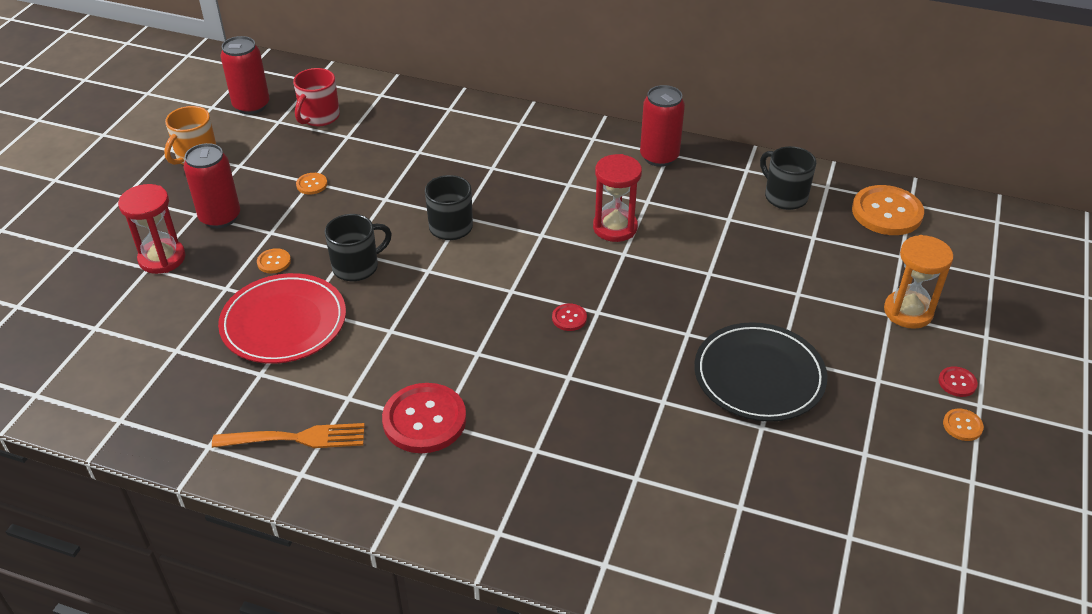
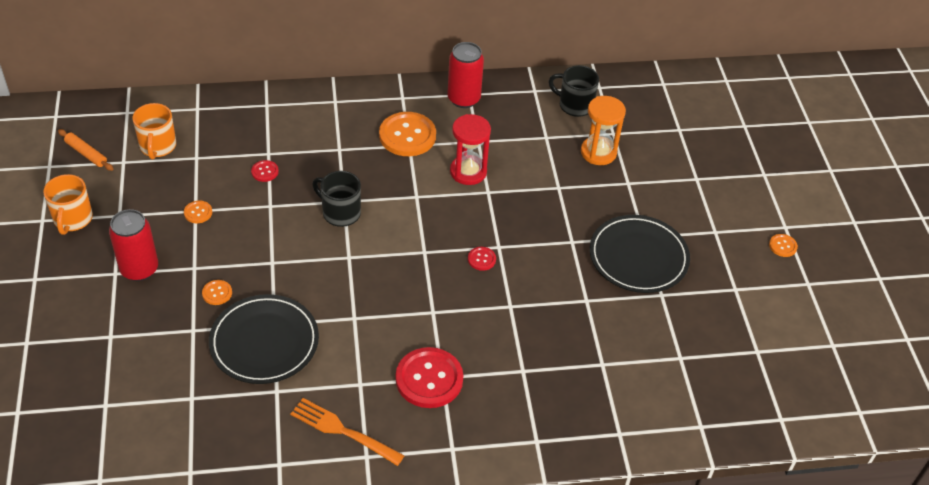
camera: 30 degrees left, 5 degrees up
red hourglass [118,184,186,274] -> none
orange fork [212,423,365,448] -> orange fork turned 120 degrees counterclockwise [290,398,405,466]
red plate [218,273,346,364] -> black plate [209,294,319,384]
red can [220,36,270,114] -> orange rolling pin [58,129,113,171]
red mug [293,68,340,126] -> orange mug [132,103,176,160]
black mug [325,214,392,281] -> none
orange button [852,185,924,235] -> orange button moved to [379,112,436,156]
orange hourglass [884,235,954,329] -> orange hourglass moved to [581,96,626,165]
red button [938,367,978,397] -> red button moved to [251,160,279,182]

